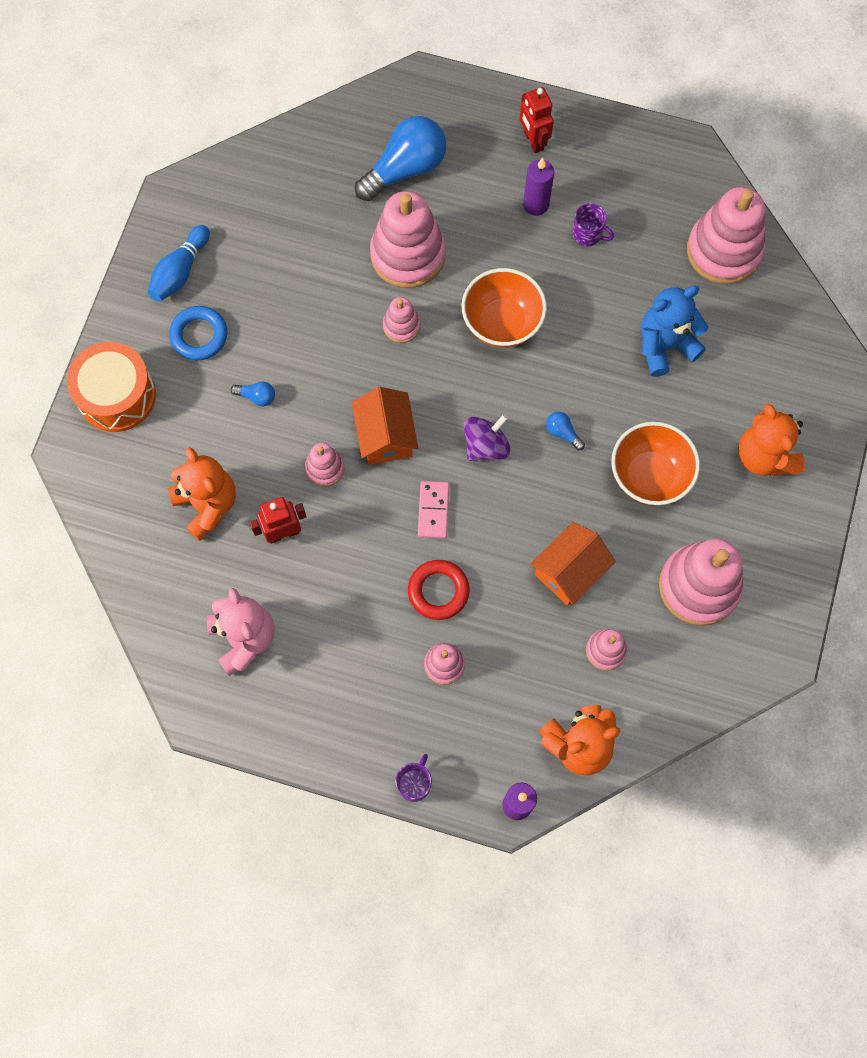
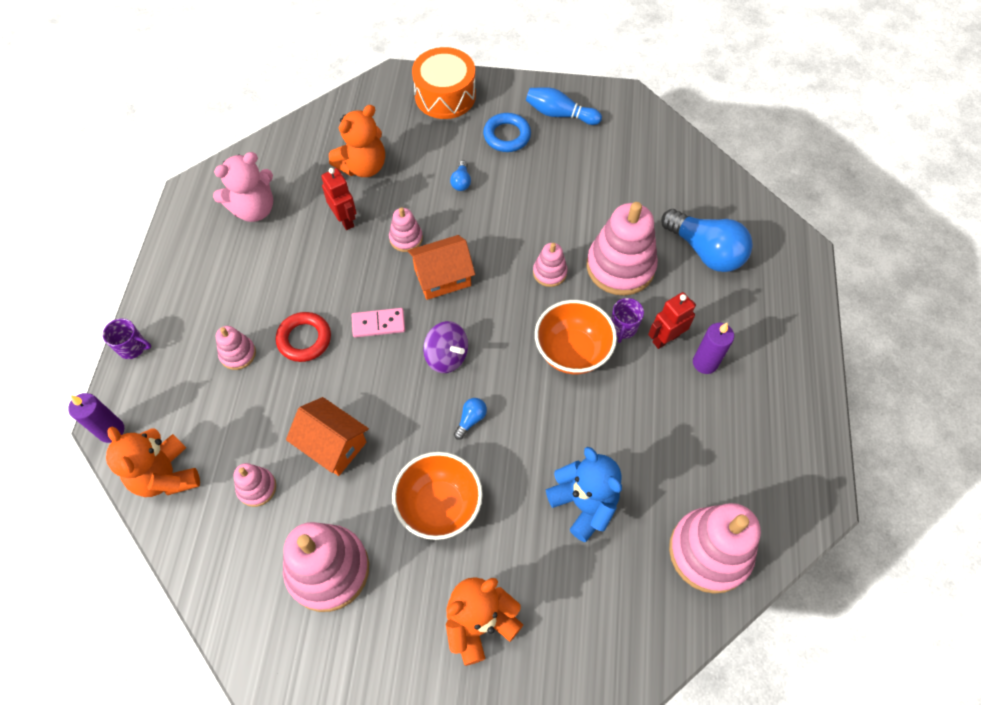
camera: 80 degrees right, 10 degrees down
red robot [520,87,554,153] -> red robot moved to [648,292,696,349]
purple mug [573,203,614,246] -> purple mug moved to [611,298,644,343]

